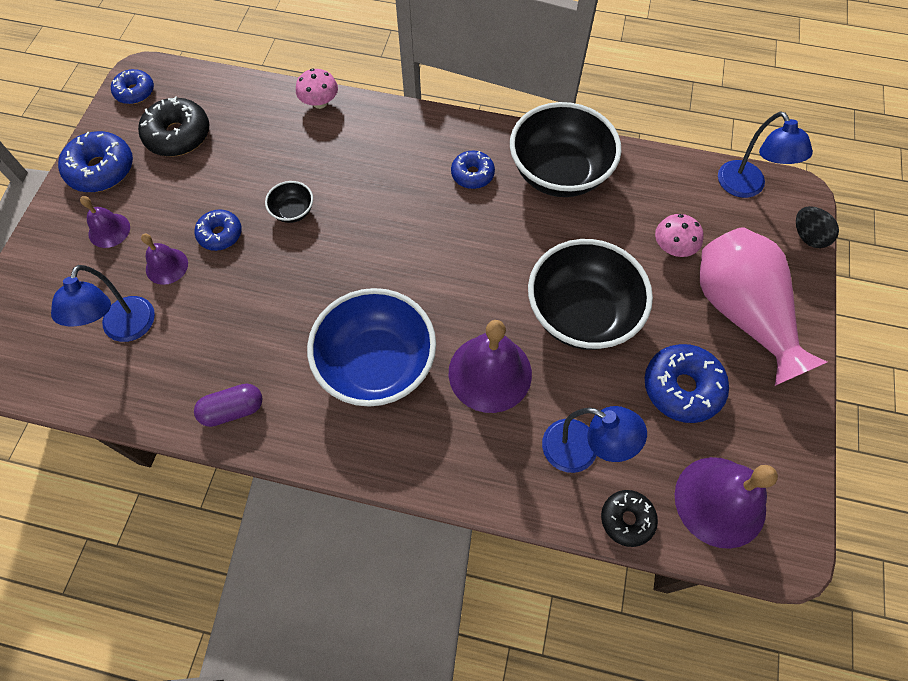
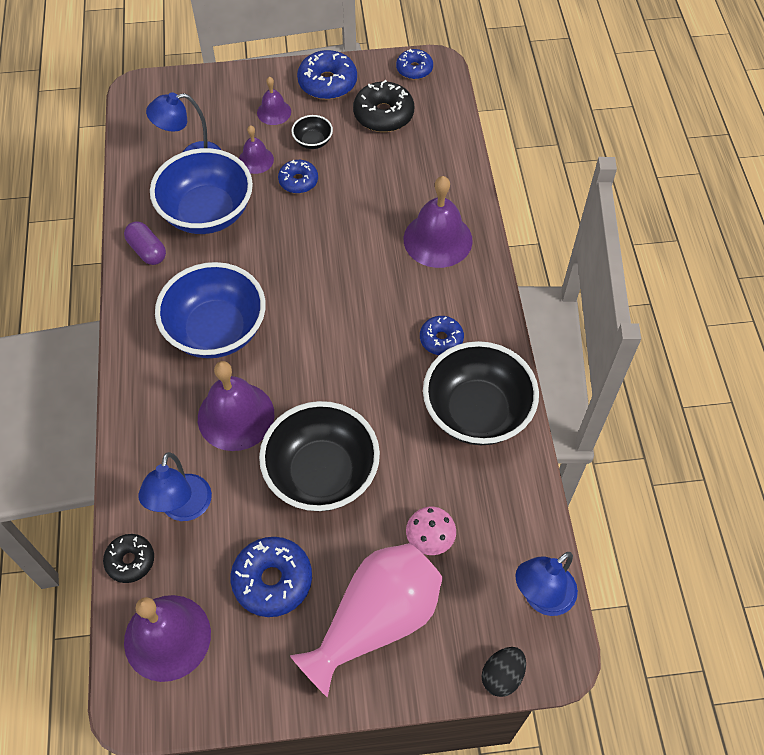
camera: 70 degrees right, 5 degrees down
black bowl [265,181,313,223] -> black bowl moved to [291,115,333,149]
pink mushroom [296,69,338,109] -> none
none -> blue bowl [150,148,253,234]
none -> purple bell [404,176,473,268]

